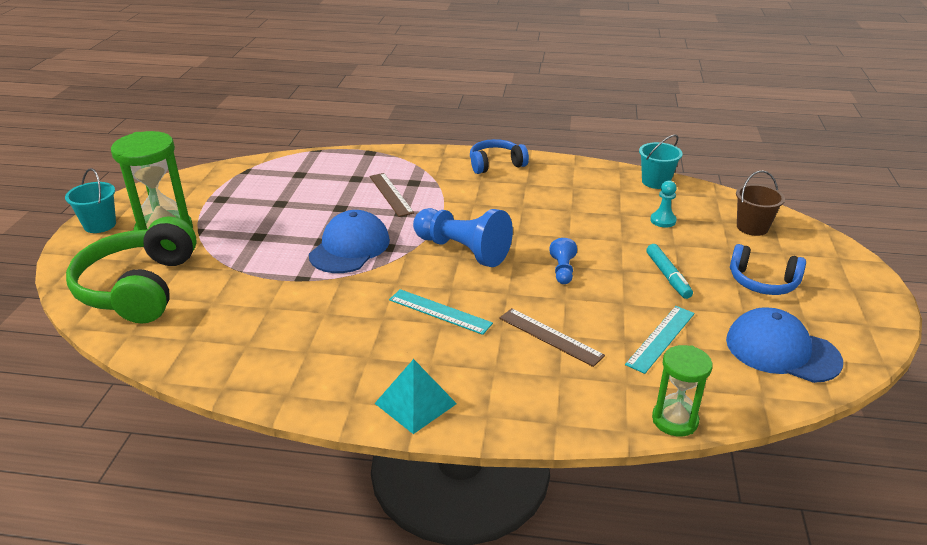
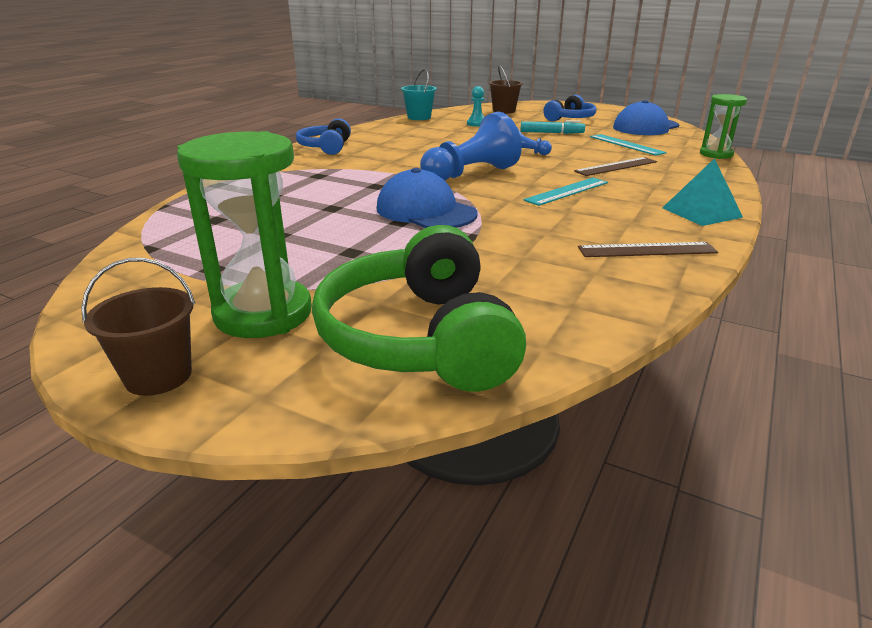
camera: 70 degrees left, 5 degrees down
turquoise bucket [65,168,116,233] -> brown bucket [81,258,195,396]
green headphones [66,216,197,323] -> green headphones turned 60 degrees clockwise [312,225,526,392]
brown ruler [369,173,414,217] -> brown ruler moved to [578,242,718,257]

